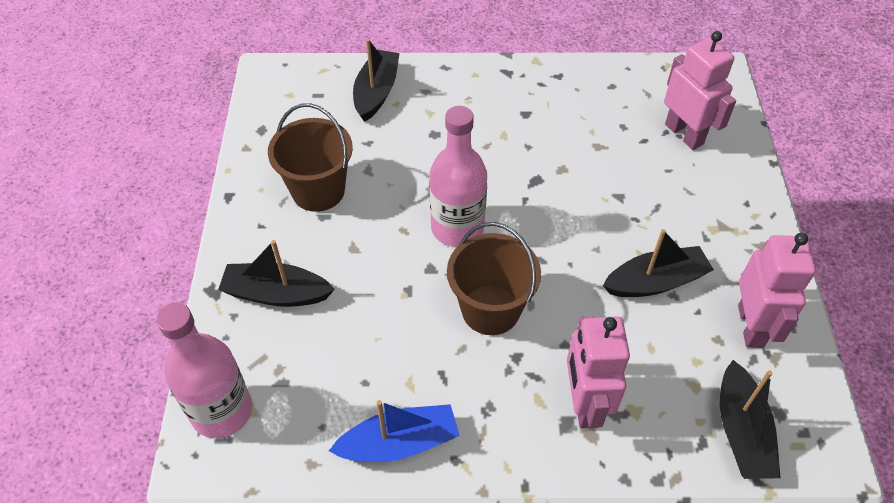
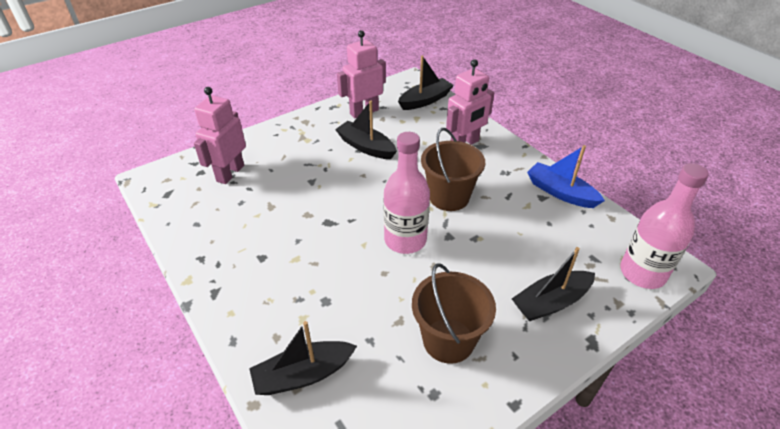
camera: 125 degrees left, 10 degrees down
black boat [218,240,335,307] -> black boat turned 90 degrees clockwise [512,247,595,321]

